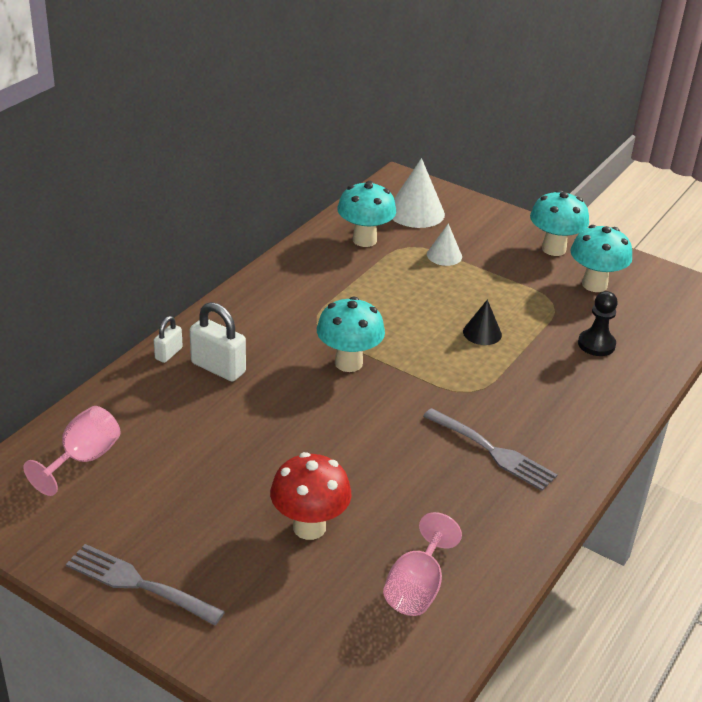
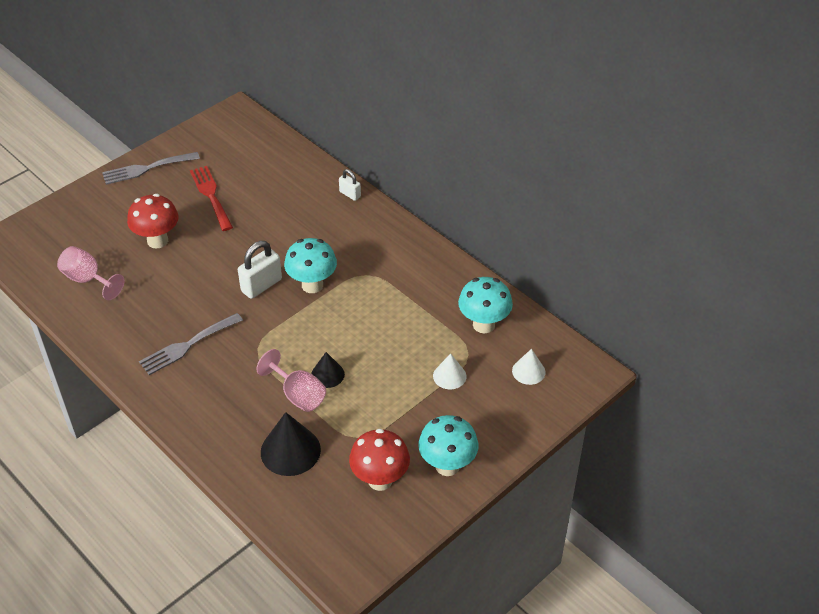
camera: 105 degrees right, 10 degrees up
pink goblet [23,406,121,496] -> pink goblet moved to [256,349,326,412]
grey fork [66,544,225,626] -> grey fork turned 150 degrees counterclockwise [102,152,200,185]
white padlock [190,302,246,382] -> white padlock moved to [238,241,282,299]
white cone [392,158,445,228] -> white cone [512,349,545,385], size x0.59
turquoise mushroom [570,225,632,292] -> red mushroom [349,429,410,491]
black pawn [578,291,618,356] -> black cone [261,412,321,476]
none -> red fork [190,166,233,231]

